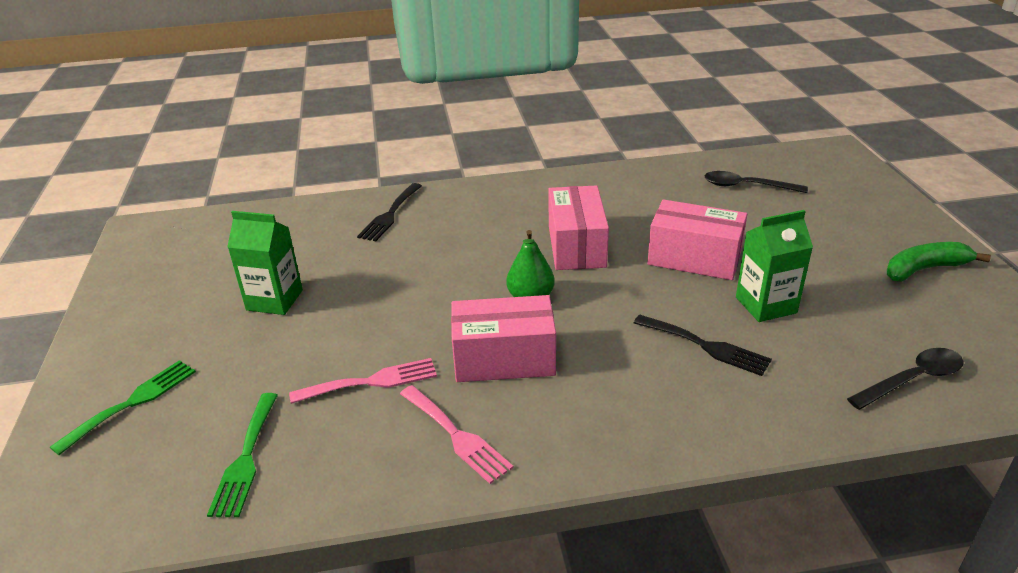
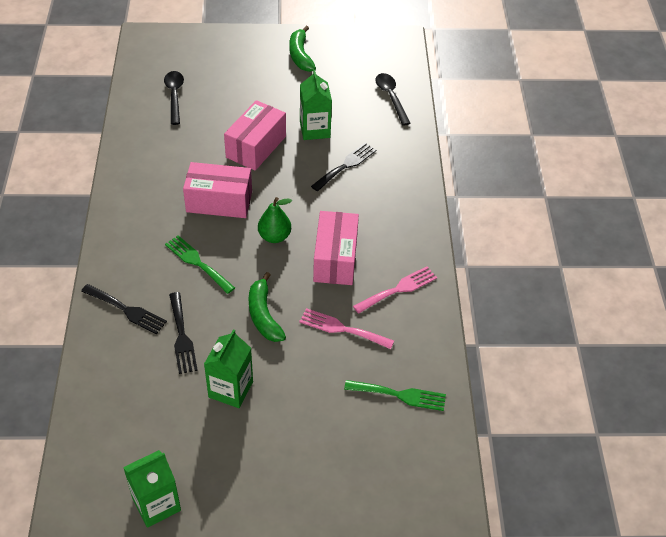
camera: 85 degrees left, 15 degrees up
green fork [50,360,196,455] -> green fork moved to [165,235,235,294]
pink fork [289,358,437,404] -> pink fork turned 60 degrees counterclockwise [299,308,394,349]
black spoon [705,171,808,193] -> black spoon turned 150 degrees clockwise [164,71,184,125]
none -> green carton [123,450,181,528]
none -> black fork [169,292,198,374]
none -> green banana [249,272,286,342]

